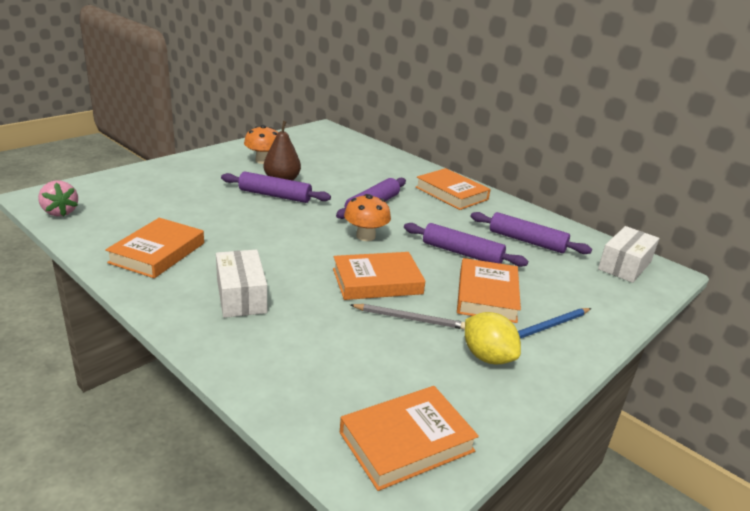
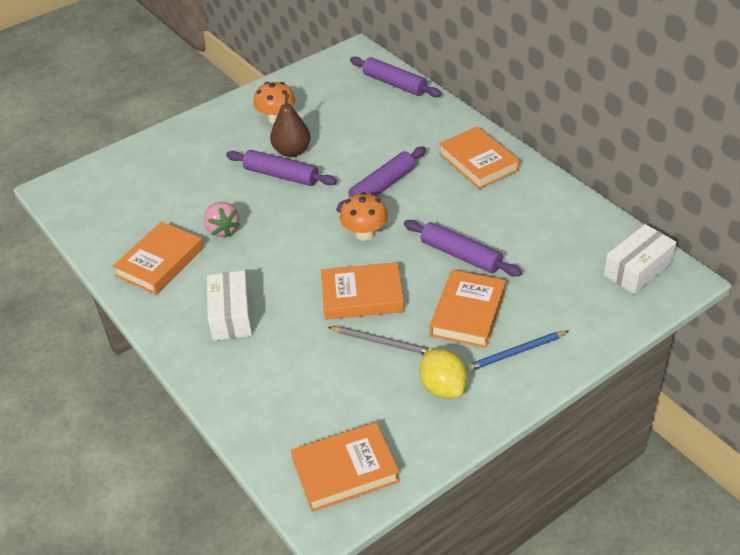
camera: 15 degrees right, 15 degrees up
pink strawberry [38,181,78,216] -> pink strawberry moved to [204,202,240,237]
purple rolling pin [471,212,592,254] -> purple rolling pin moved to [350,57,441,97]

